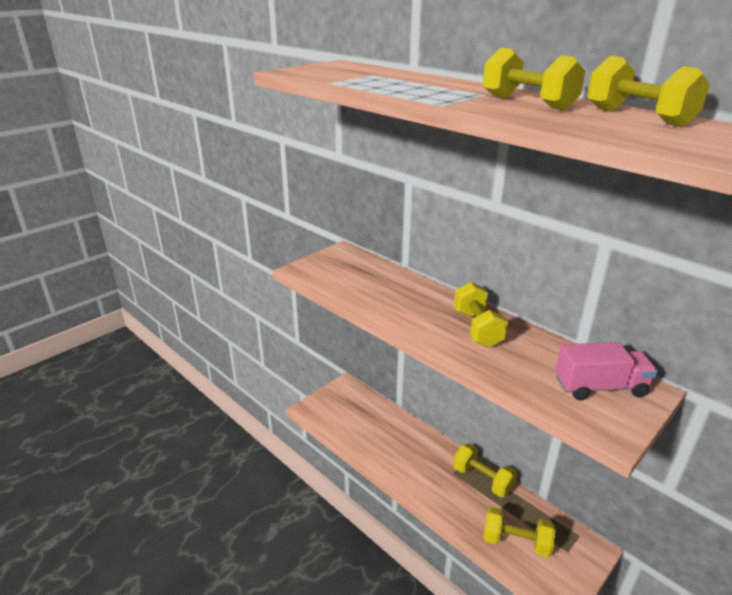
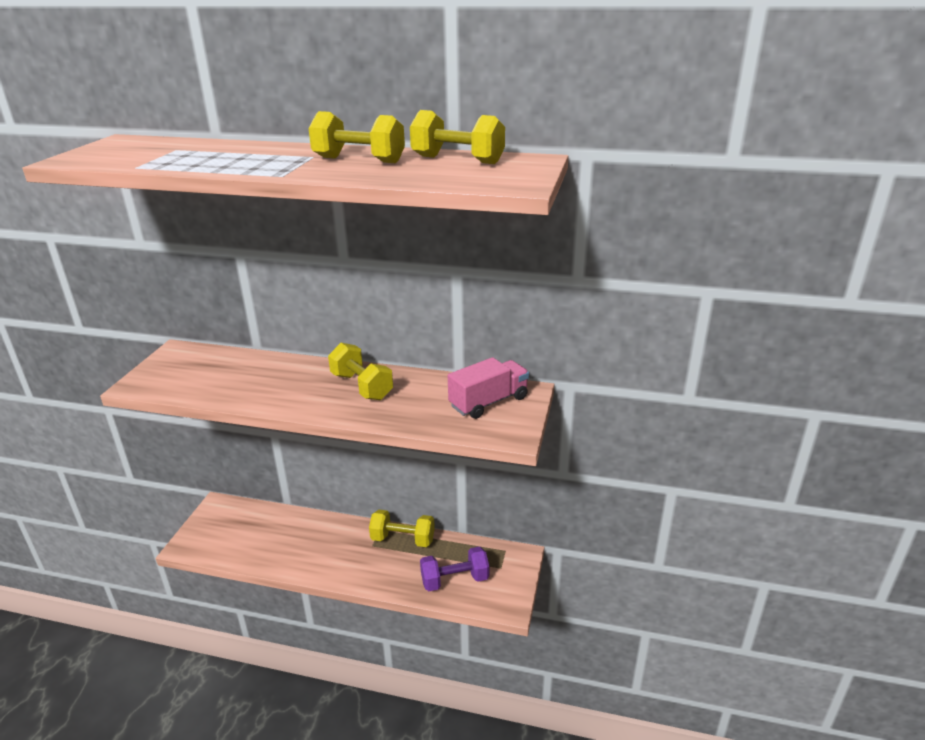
camera: 30 degrees left, 0 degrees up
yellow dumbbell [483,507,556,558] -> purple dumbbell [420,546,489,591]

